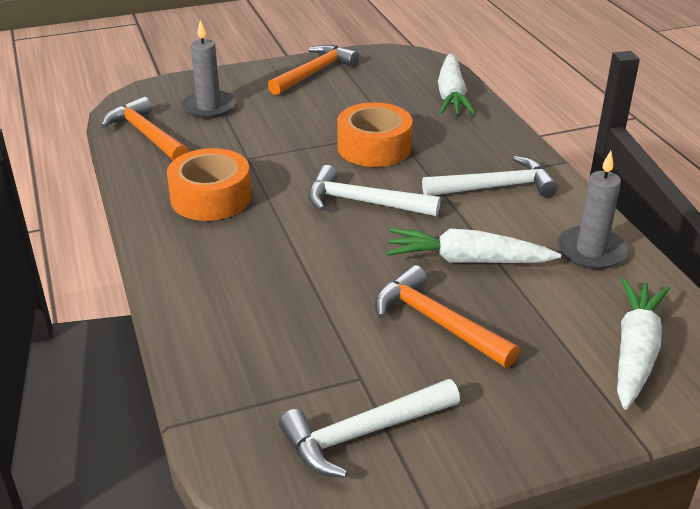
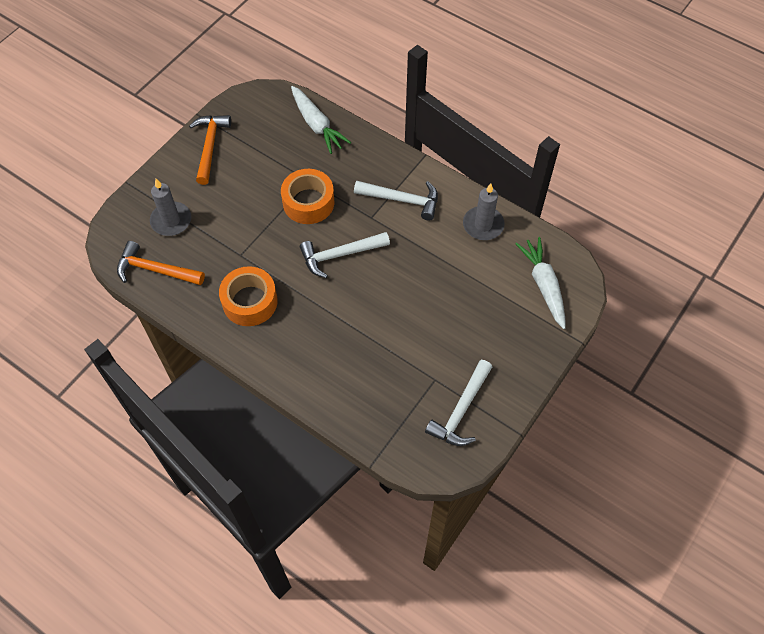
camera: 35 degrees left, 25 degrees up
orange hammer [375,265,520,368] -> none
white carrot [386,228,561,263] -> none
white hammer [422,156,558,197] -> white hammer turned 60 degrees clockwise [354,181,438,221]

